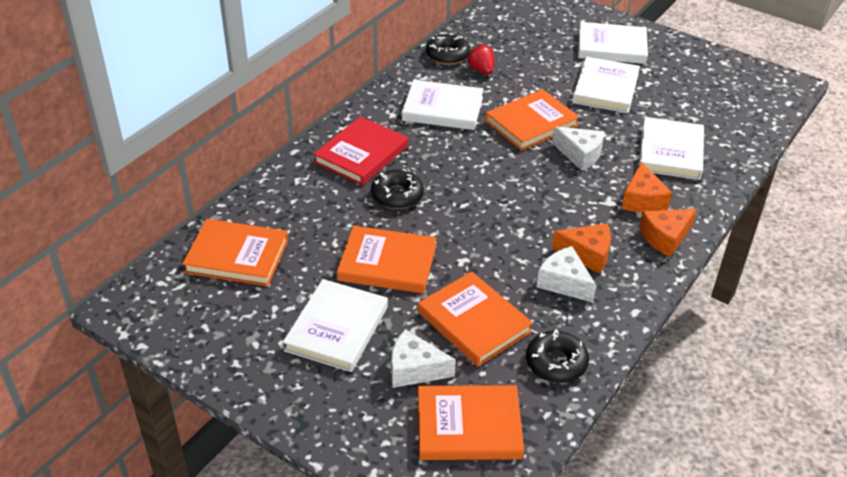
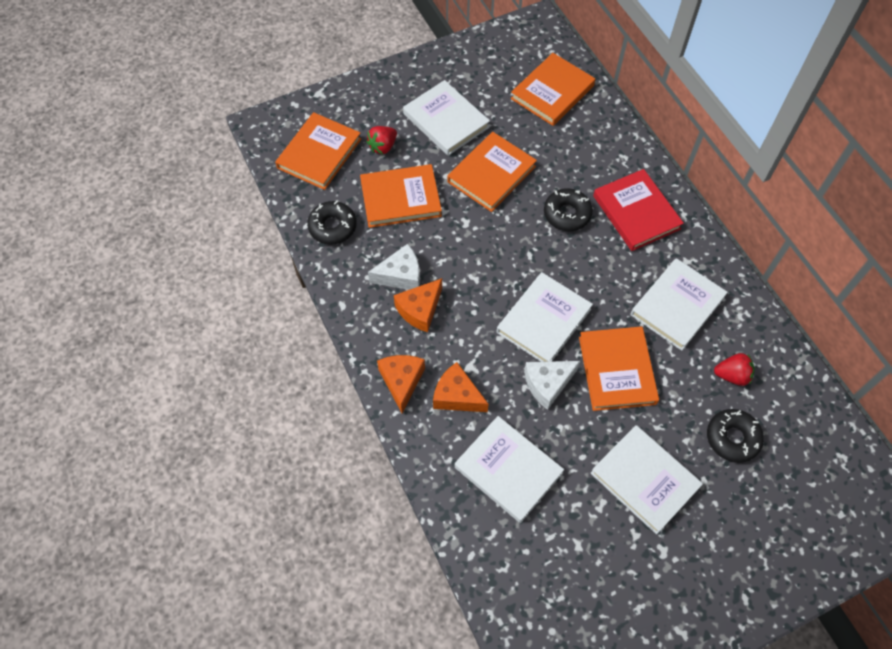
camera: 120 degrees right, 20 degrees up
white cheese [391,329,456,388] -> red strawberry [366,126,397,154]
black donut [426,33,470,65] -> black donut moved to [707,409,764,463]
white book [578,22,648,64] -> white book moved to [497,272,593,362]

